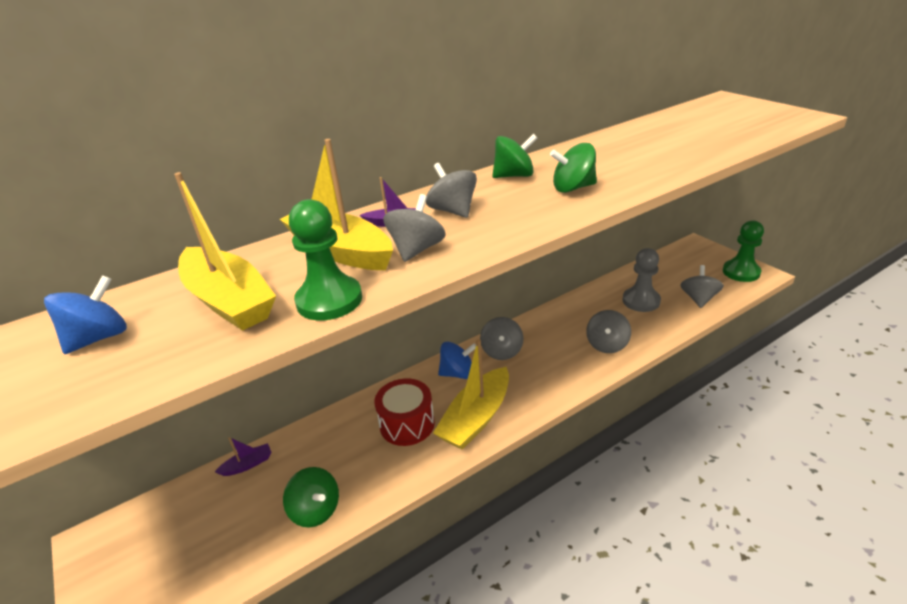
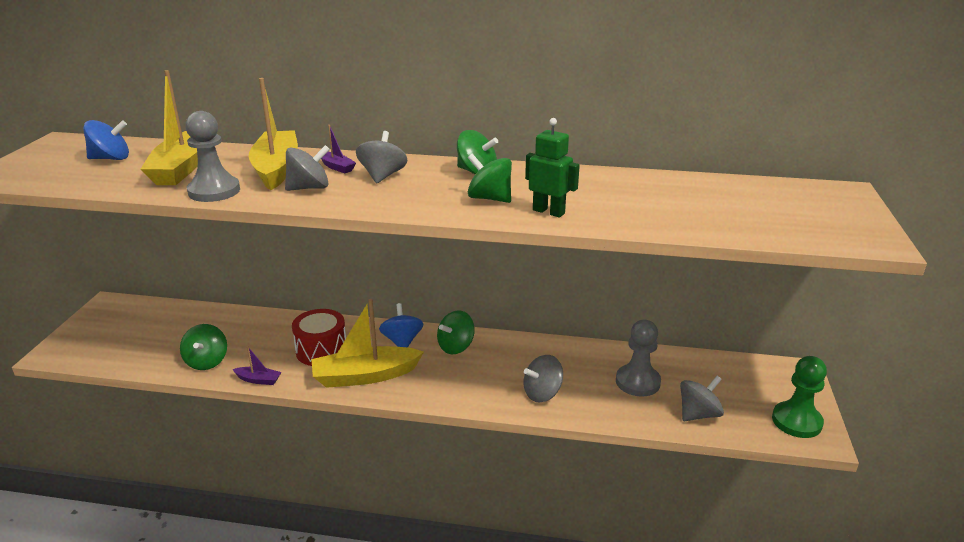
camera: 40 degrees right, 5 degrees down
purple boat [215,437,272,476] -> purple boat moved to [232,346,281,385]
green pawn [289,199,362,321] -> grey pawn [185,111,240,202]
blue spinning top [438,342,476,379] -> blue spinning top turned 135 degrees counterclockwise [379,303,423,348]
grey spinning top [480,317,523,360] -> green spinning top [437,310,475,354]
none -> green robot [525,118,580,217]

